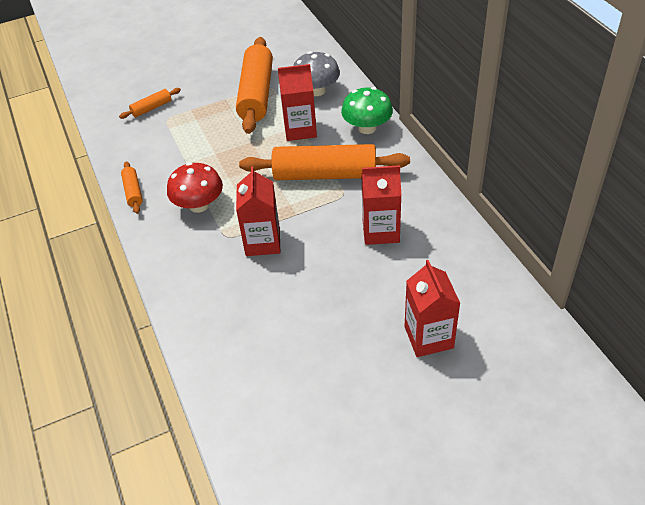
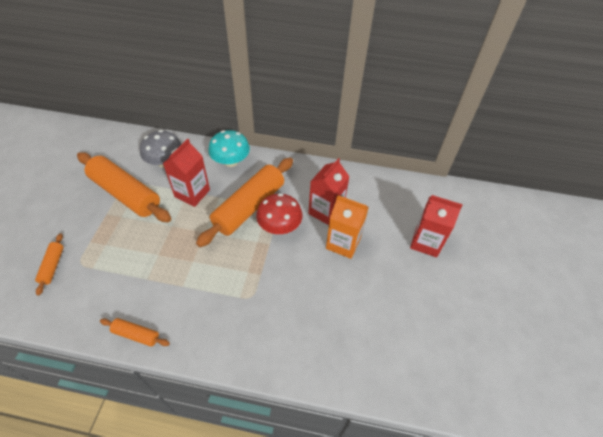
camera: 60 degrees left, 5 degrees up
red mushroom [167,162,223,213] -> red mushroom moved to [256,193,302,234]
red carton [236,166,280,256] -> none
green mushroom [341,87,393,134] -> turquoise mushroom [208,130,250,167]
none -> orange carton [326,195,369,259]

